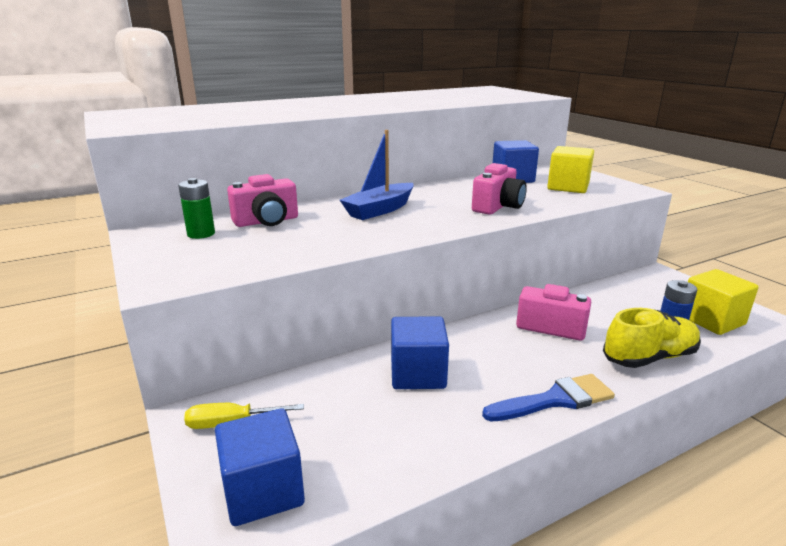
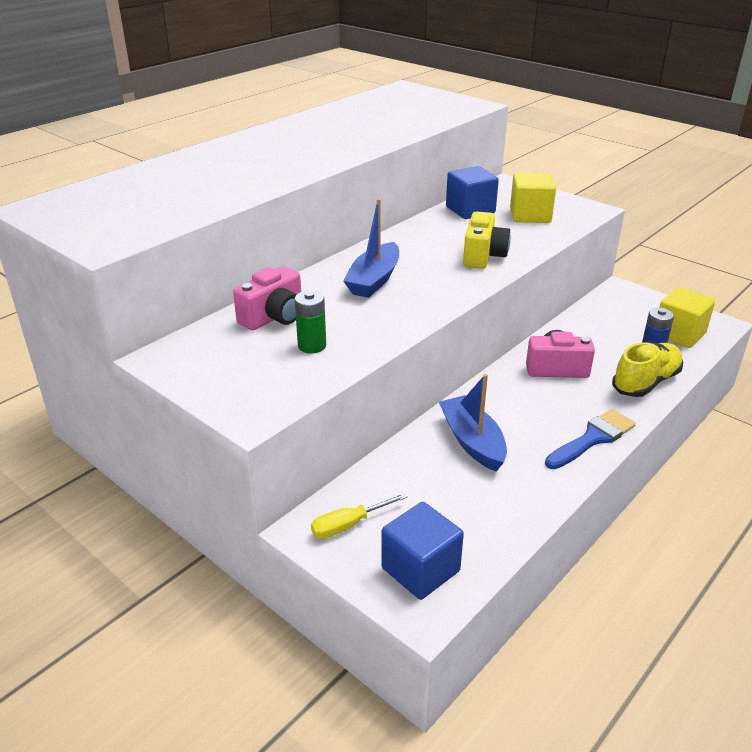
camera: 20 degrees left, 10 degrees up
green battery [178,178,215,239] -> green battery moved to [295,290,326,353]
blue cube [391,316,449,389] -> blue boat [439,374,507,472]
pink camera [472,163,527,215] -> yellow camera [463,211,511,269]

